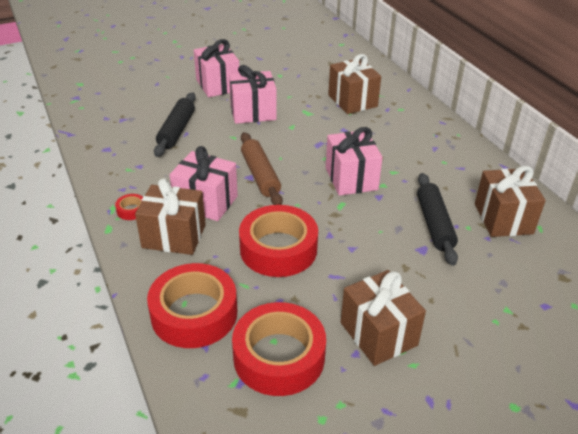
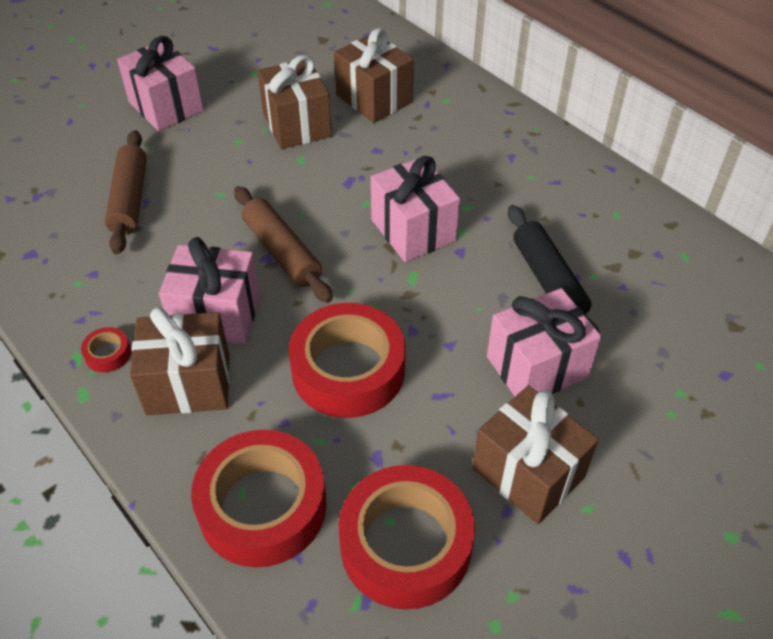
camera: 15 degrees left, 10 degrees up
black rolling pin [154,92,196,157] -> brown rolling pin [105,130,147,255]
pink gift [229,65,277,124] -> pink gift moved to [487,288,601,396]
brown gift [475,166,546,237] -> brown gift moved to [258,55,332,149]

